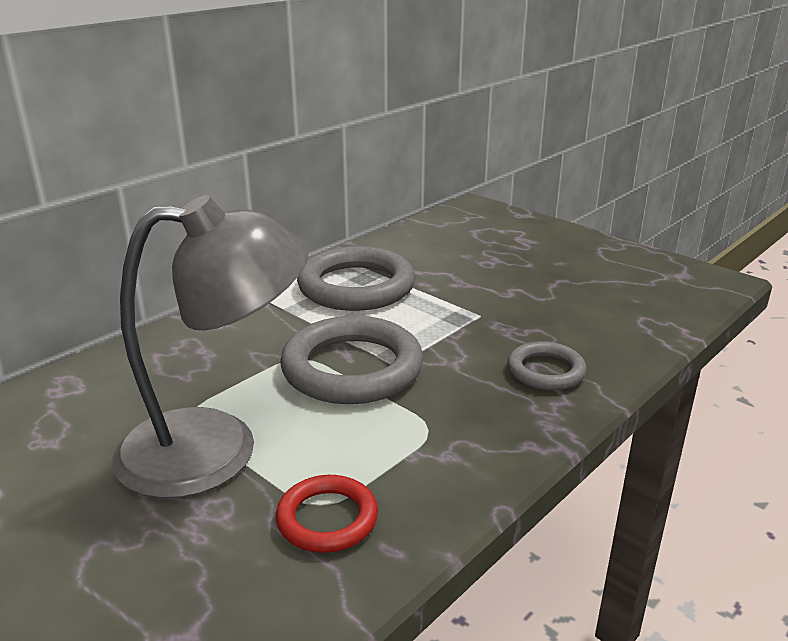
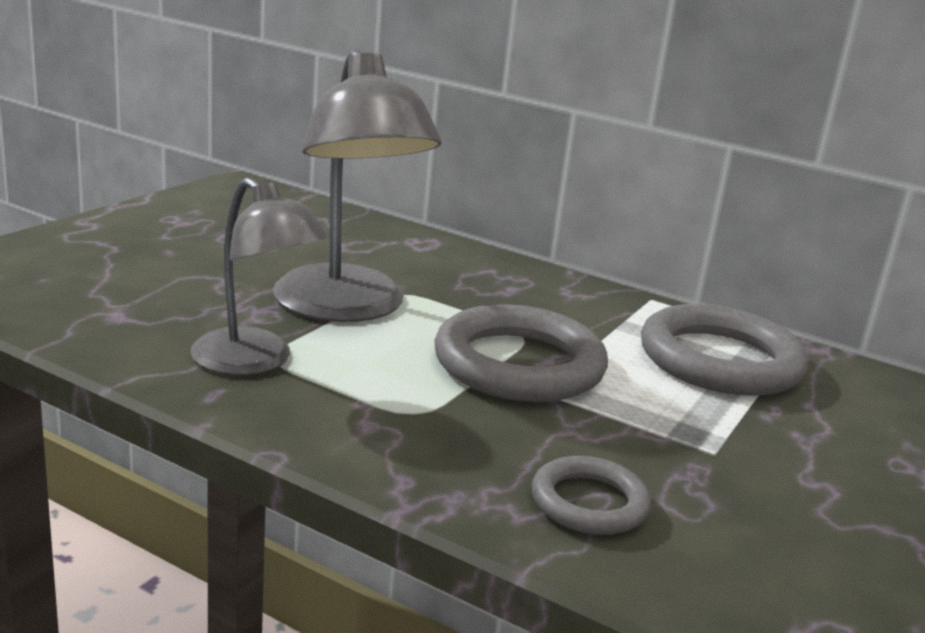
camera: 75 degrees right, 5 degrees down
red ring [276,475,378,553] -> grey lamp [190,177,328,375]

